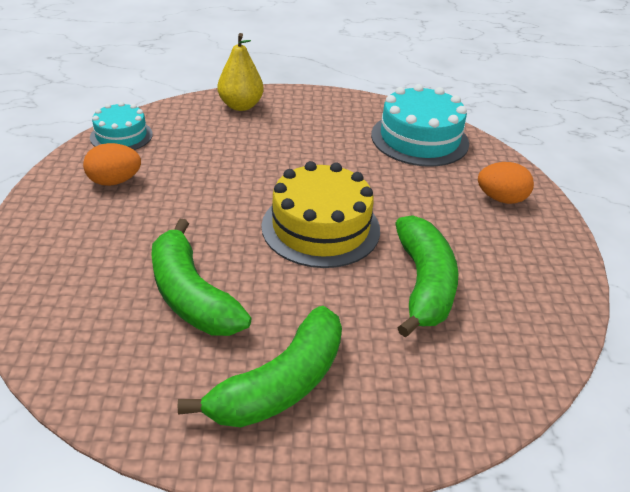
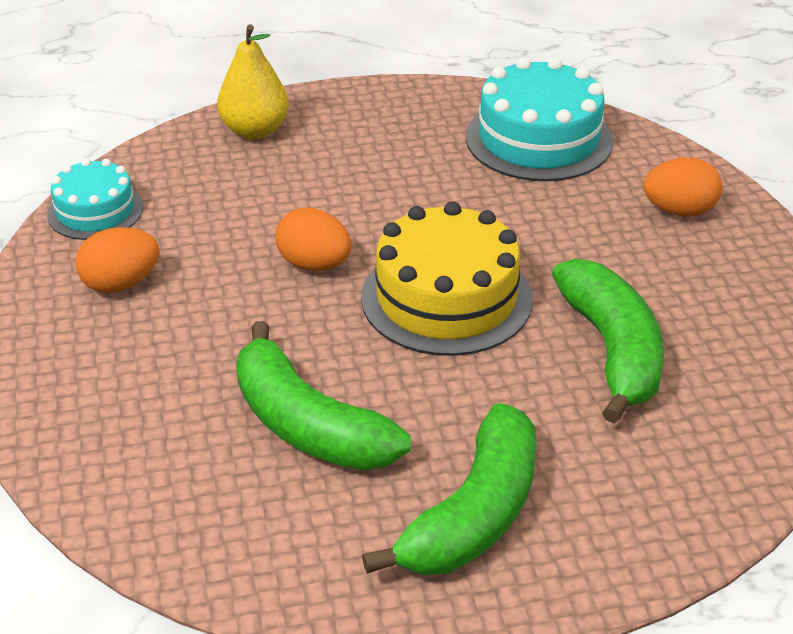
camera: 10 degrees left, 0 degrees up
none -> orange egg [275,208,352,271]

